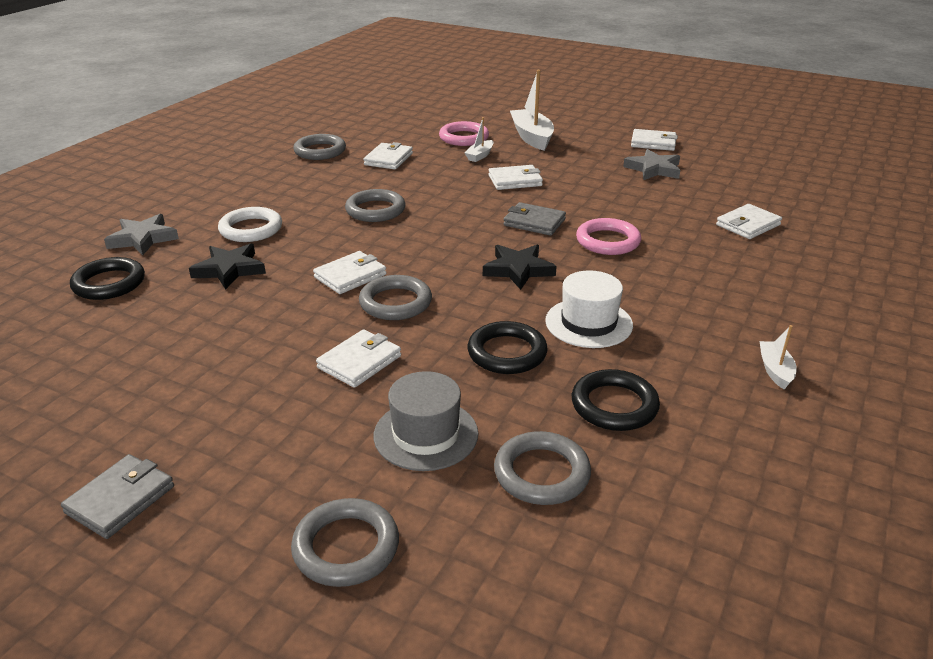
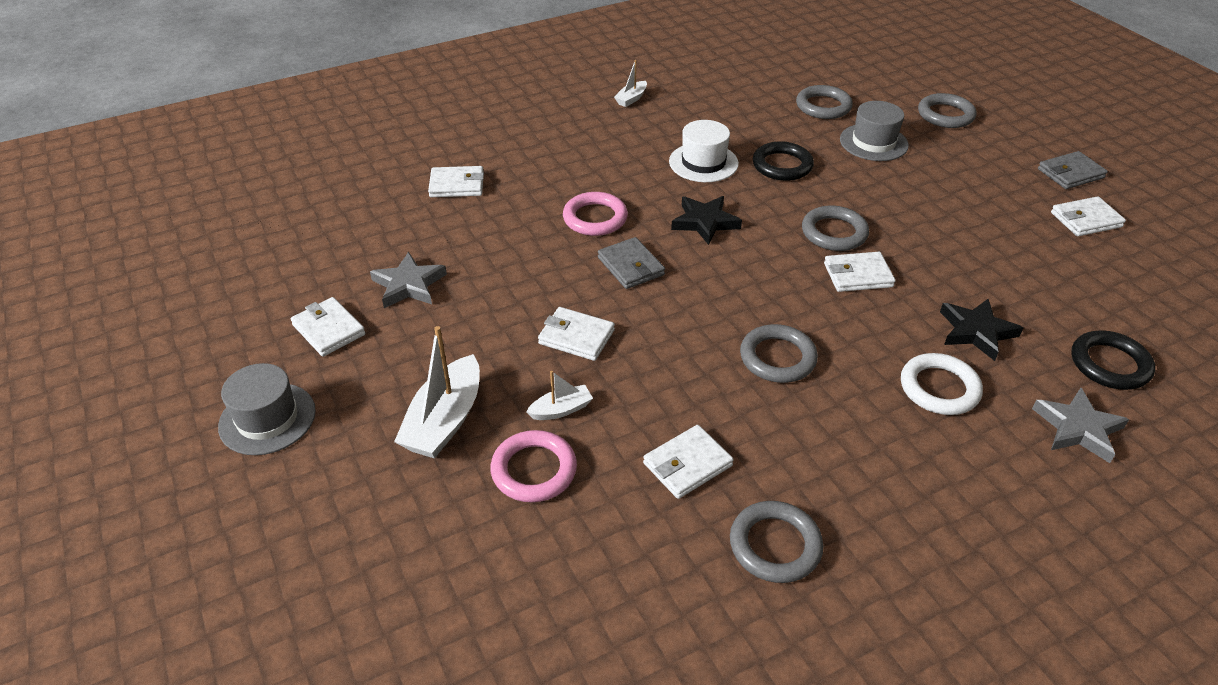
camera: 145 degrees left, 10 degrees up
white wallet [316,329,401,388] -> white wallet moved to [1051,196,1126,236]
black ring [572,369,660,431] -> none
none -> grey hat [218,363,316,455]

